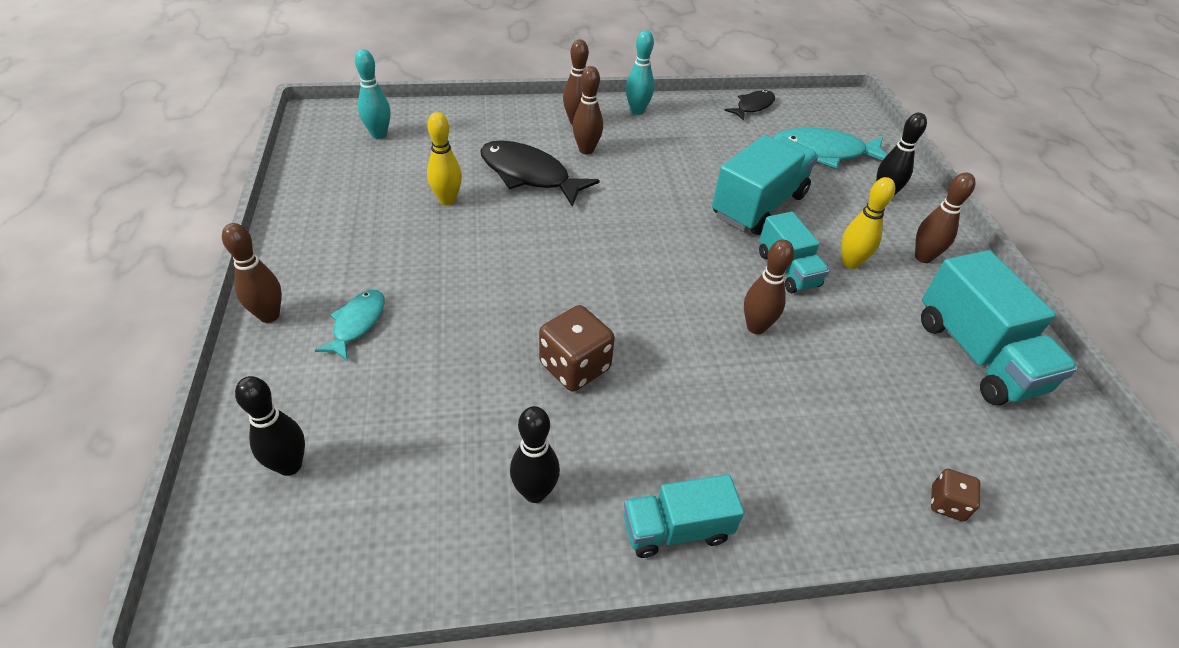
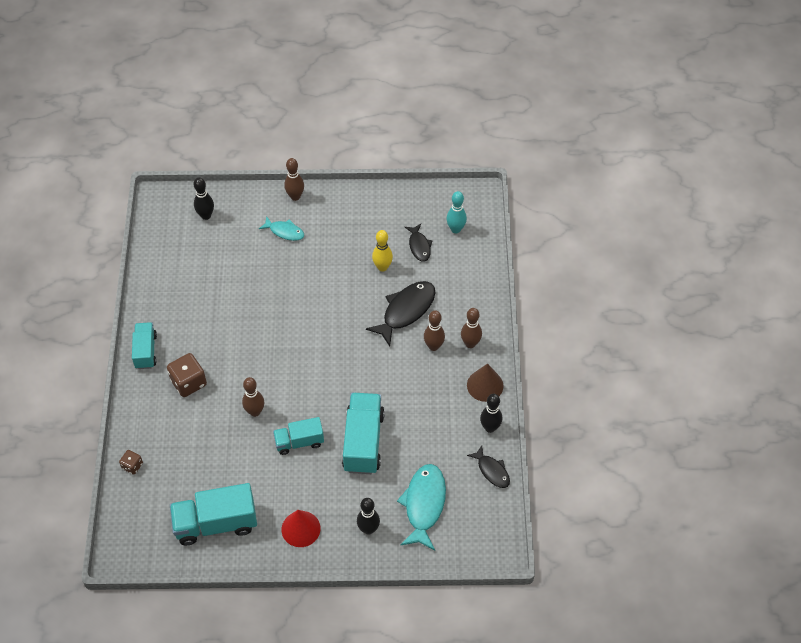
camera: 100 degrees right, 10 degrees up
black bowling pin [510,406,560,503] -> black bowling pin moved to [480,394,502,433]
brown dice [539,305,615,392] -> brown dice moved to [167,353,207,397]
turquoise bowling pin [626,30,654,115] -> brown cone [467,363,504,402]
turquoise truck [712,135,818,235] -> turquoise truck turned 135 degrees counterclockwise [342,393,385,474]
yellow bowling pin [842,177,895,269] -> none
brown bowling pin [915,172,975,263] -> red cone [282,510,321,547]
none -> black fish [405,224,433,262]

